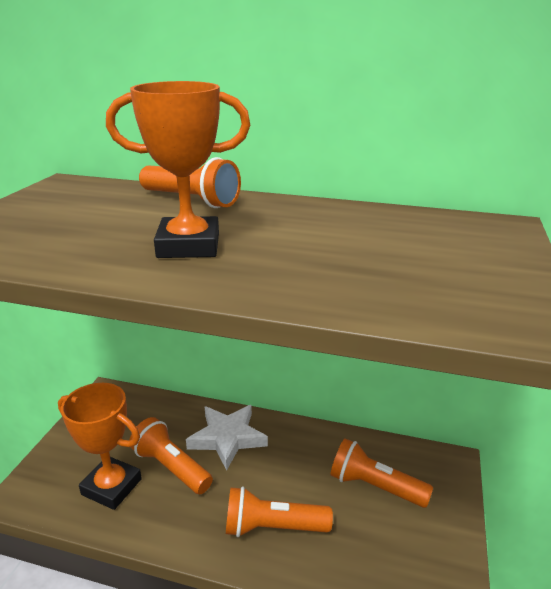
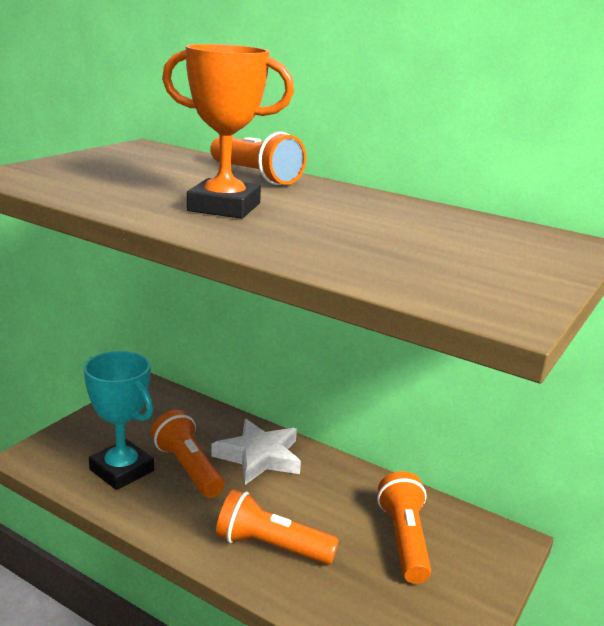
camera: 15 degrees right, 5 degrees down
orange trophy [58,383,142,510] -> turquoise trophy [84,351,154,490]
orange flashlight [331,438,433,508] -> orange flashlight turned 45 degrees clockwise [377,471,431,584]

